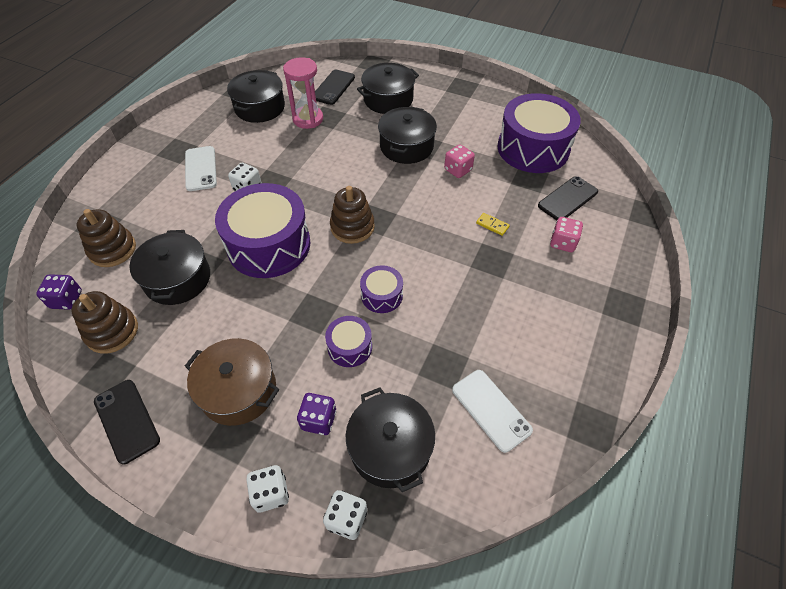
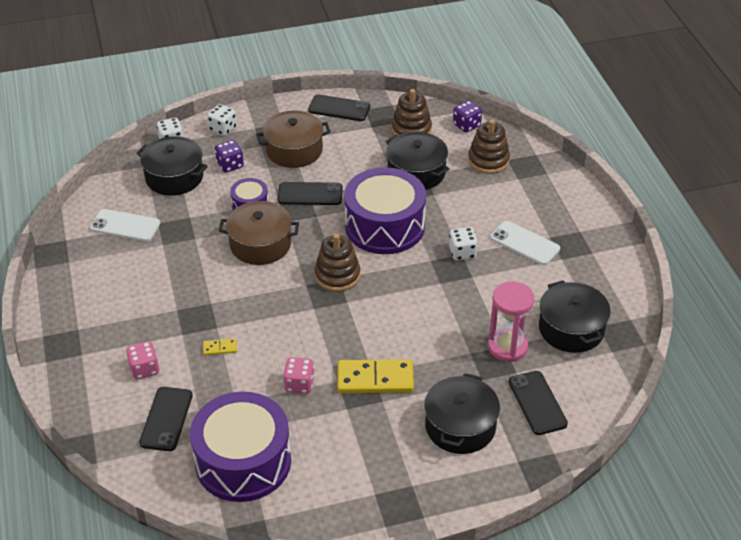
camera: 140 degrees right, 10 degrees down
purple drum [360,265,403,313] -> brown pot [218,201,299,265]
black pot [378,106,437,164] -> yellow domino [338,359,414,393]
none -> black phone [278,182,343,205]

